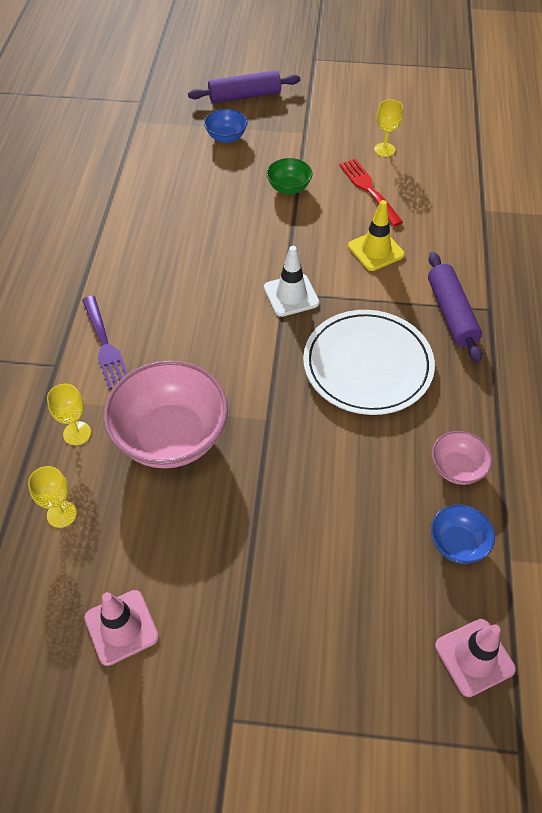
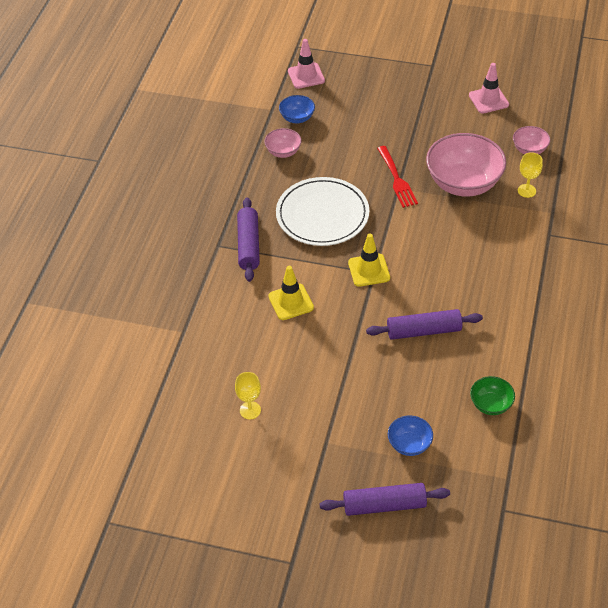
camera: 170 degrees left, 5 degrees down
yellow goblet [28,466,77,528] -> pink bowl [513,126,550,154]
purple fork [82,296,128,390] -> none
white traffic cone [264,246,319,317] -> yellow traffic cone [348,234,390,287]
green bowl [266,158,312,194] -> green bowl moved to [470,376,515,415]
red fork [339,159,403,226] -> red fork moved to [377,146,418,208]
none -> purple rolling pin [366,309,483,340]

